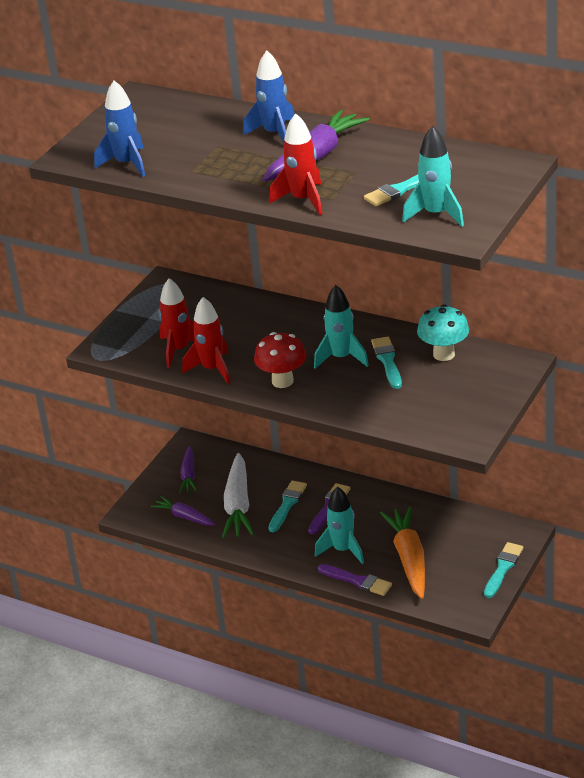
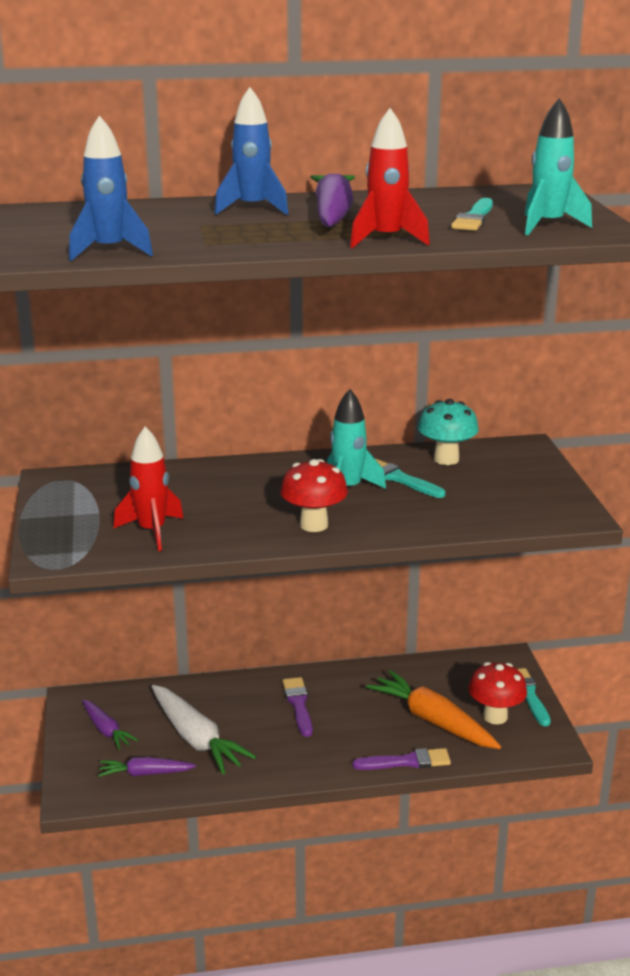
camera: 40 degrees left, 10 degrees down
red rocket [182,297,230,384] -> none
turquoise brush [268,480,307,532] -> none
turquoise rocket [315,487,364,564] -> none
none -> red mushroom [468,662,527,724]

